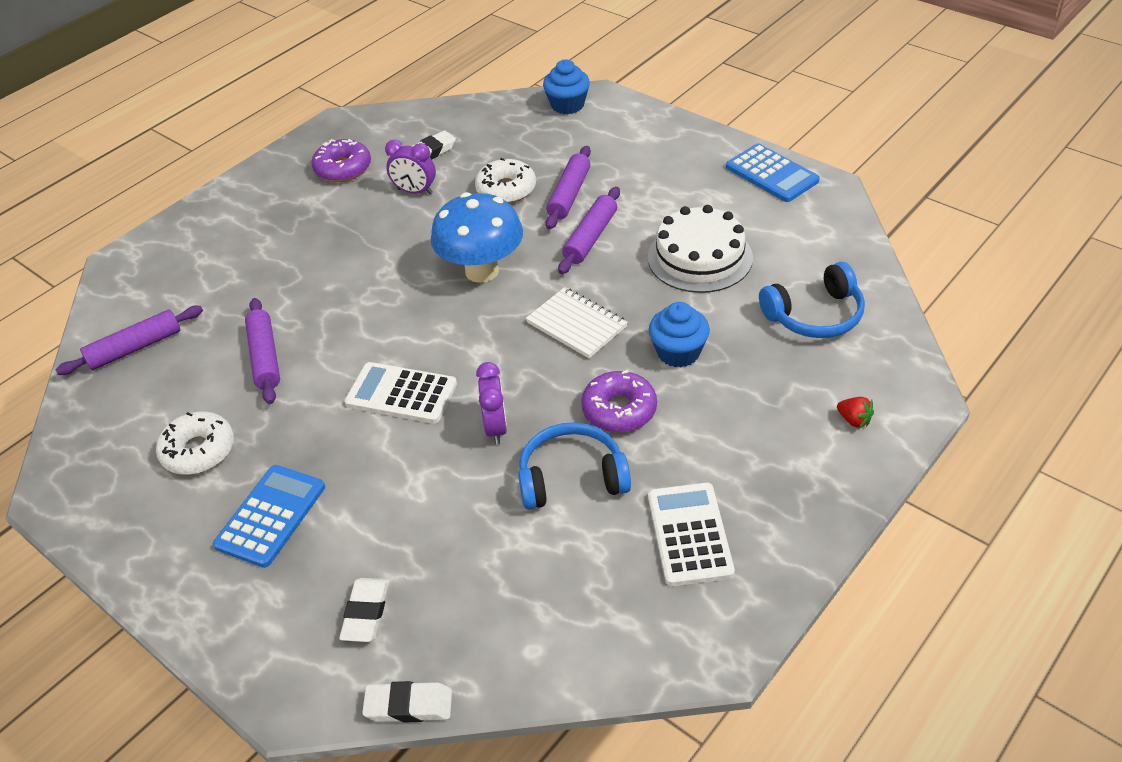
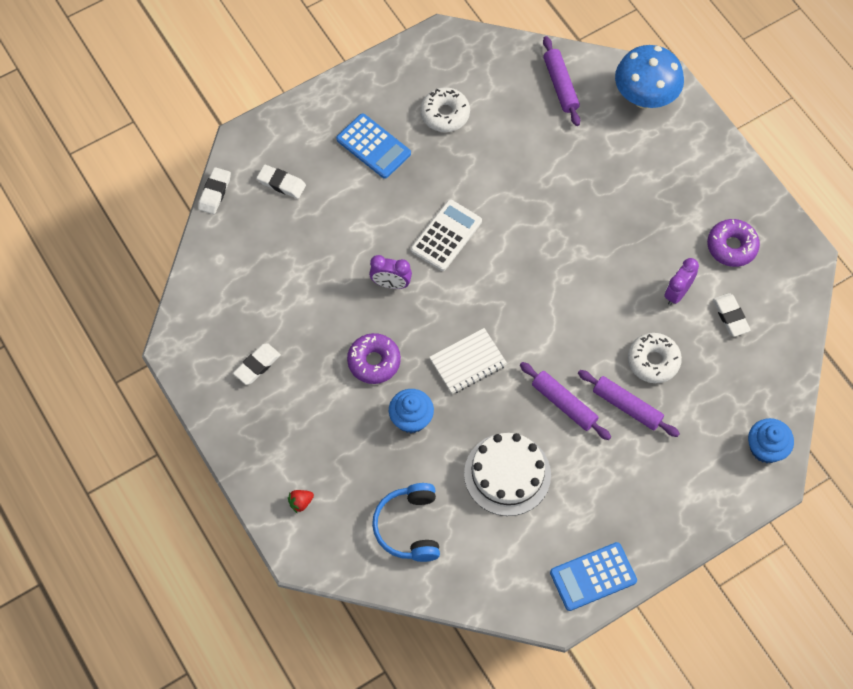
camera: 105 degrees right, 20 degrees up
purple rolling pin [245,298,280,404] -> none
blue mushroom [431,192,523,283] -> blue mushroom moved to [615,45,684,109]
blue headphones [518,422,631,509] -> none
white calculator [648,483,735,586] -> white eraser [233,343,281,385]

